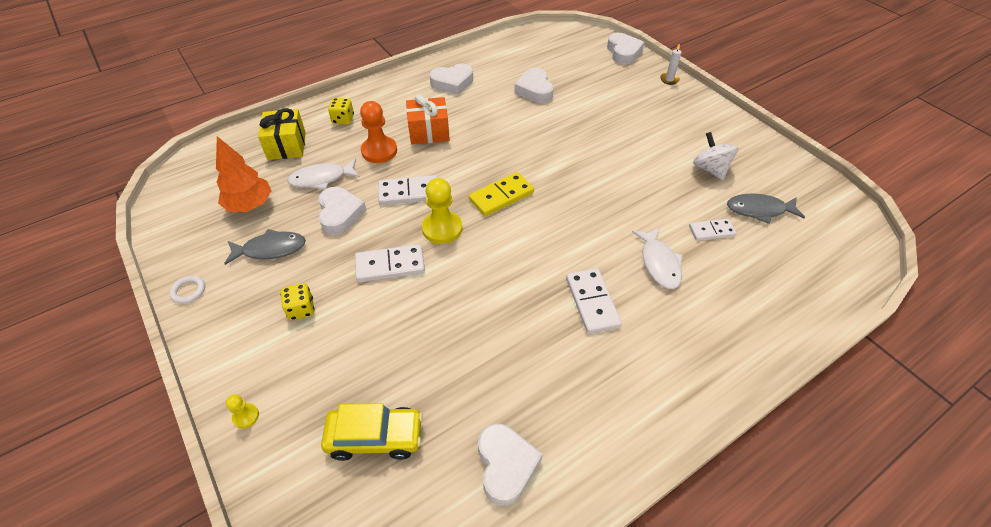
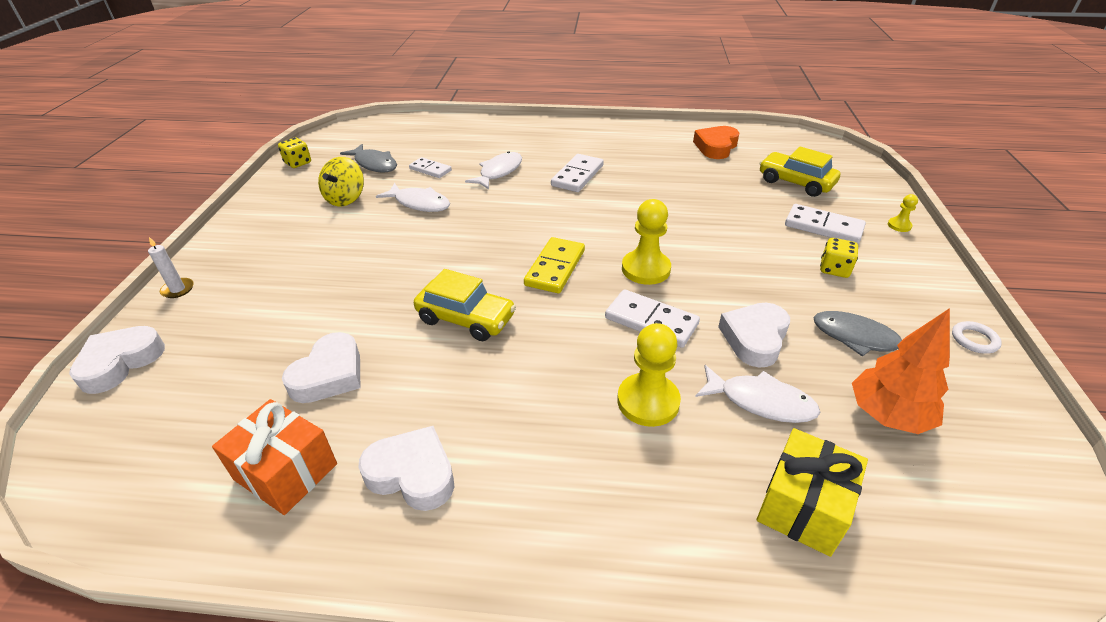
camera: 140 degrees left, 10 degrees down
yellow dice [328,98,354,125] -> yellow dice moved to [278,138,311,168]
white domino [355,244,425,282] -> white domino moved to [785,204,866,244]
orange pawn [360,101,397,163] -> yellow pawn [617,323,681,427]
orange gift [406,94,450,144] -> orange gift moved to [212,399,337,515]
yellow domino [469,172,534,216] -> yellow domino turned 75 degrees counterclockwise [524,237,585,293]
white heart [478,424,543,506] -> orange heart [693,126,739,159]
white spinning top [693,132,738,180] -> yellow spinning top [318,157,364,206]
none -> white fish [376,183,450,212]
none -> yellow car [414,269,516,341]

